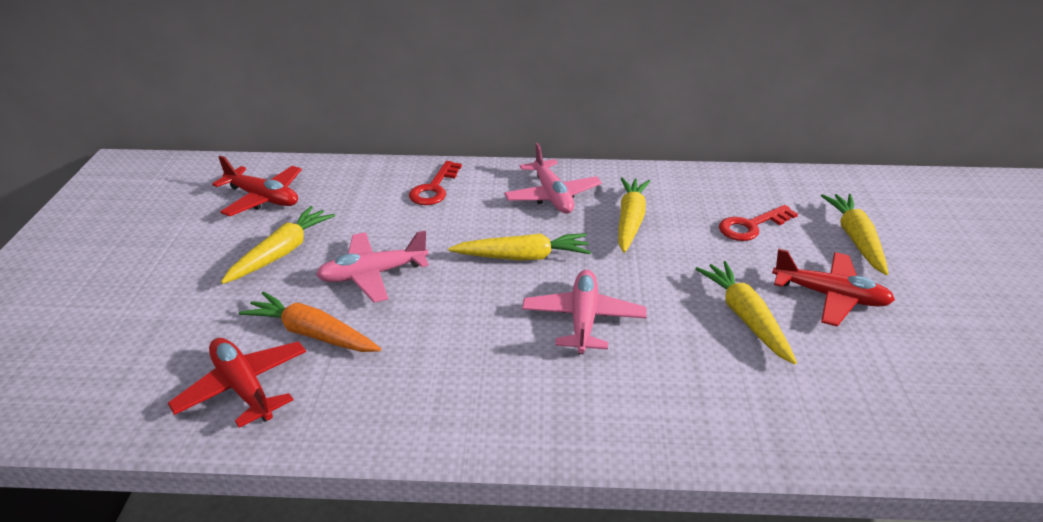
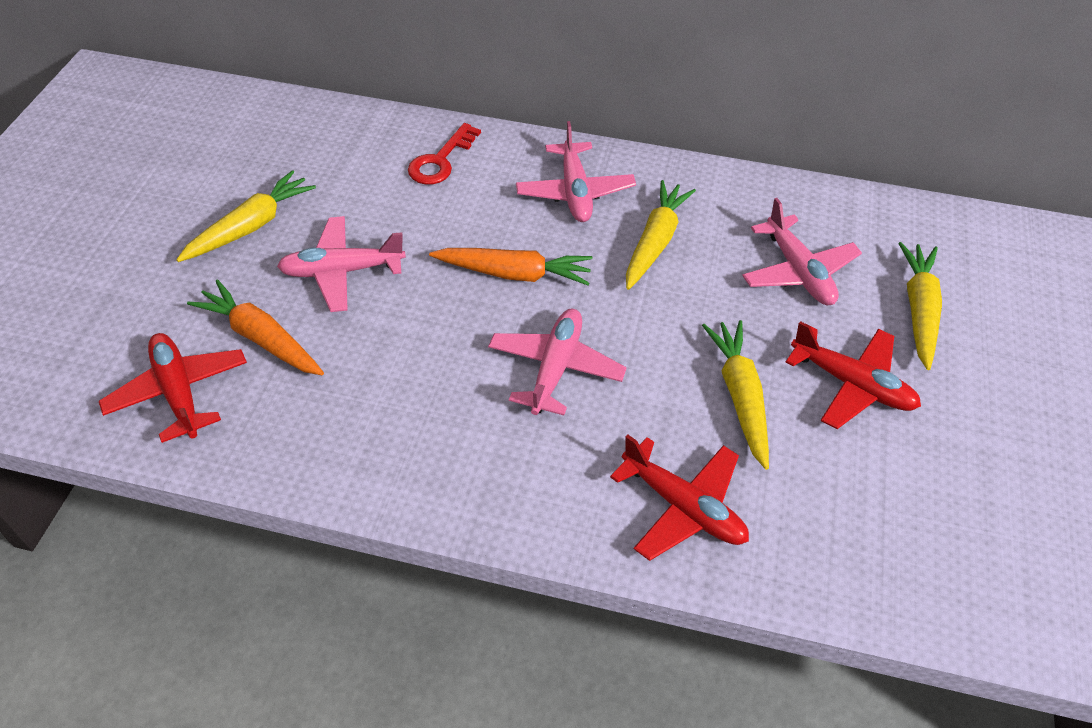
camera: 10 degrees right, 15 degrees up
red plane [212,156,302,217] -> red plane moved to [610,434,749,561]
yellow carrot [448,233,591,260] -> orange carrot [429,248,592,285]
red key [719,205,798,241] -> pink plane [742,198,862,305]

